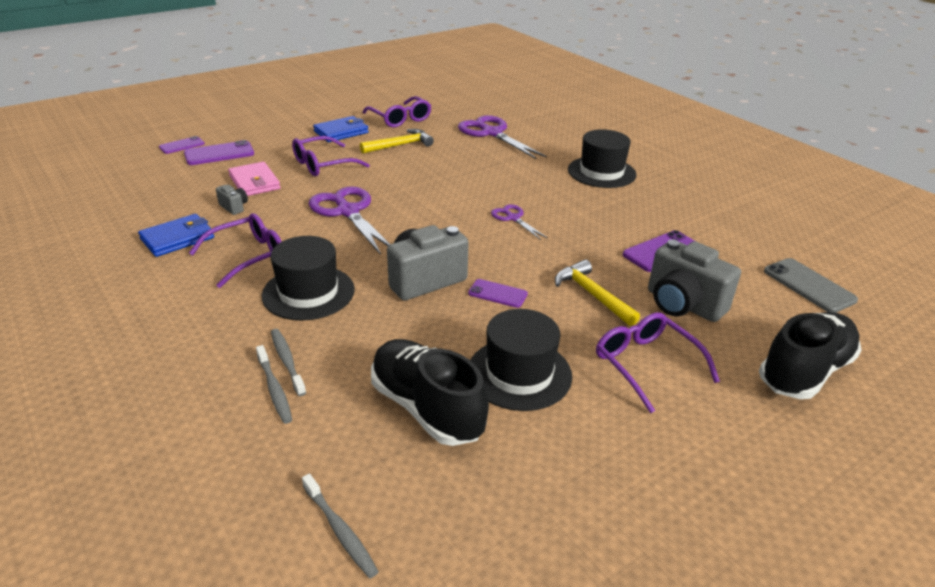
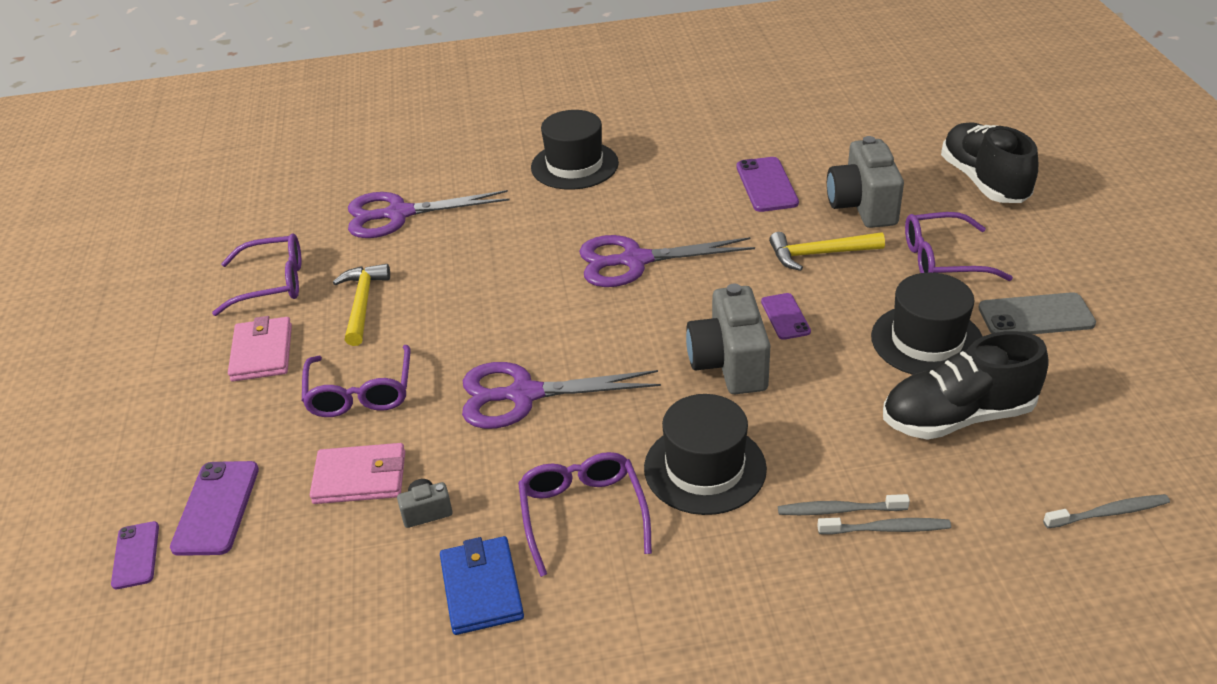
camera: 60 degrees left, 5 degrees up
blue wallet [313,116,369,142] -> pink wallet [228,316,292,382]
purple phone [468,279,528,308] -> purple phone turned 60 degrees counterclockwise [761,293,811,340]
purple scissors [491,204,548,240] -> purple scissors [579,235,755,287], size x1.88
grey camera [648,239,741,322] -> grey camera turned 105 degrees clockwise [827,136,904,228]
grey phone [764,258,858,313] -> grey phone moved to [978,292,1096,334]

